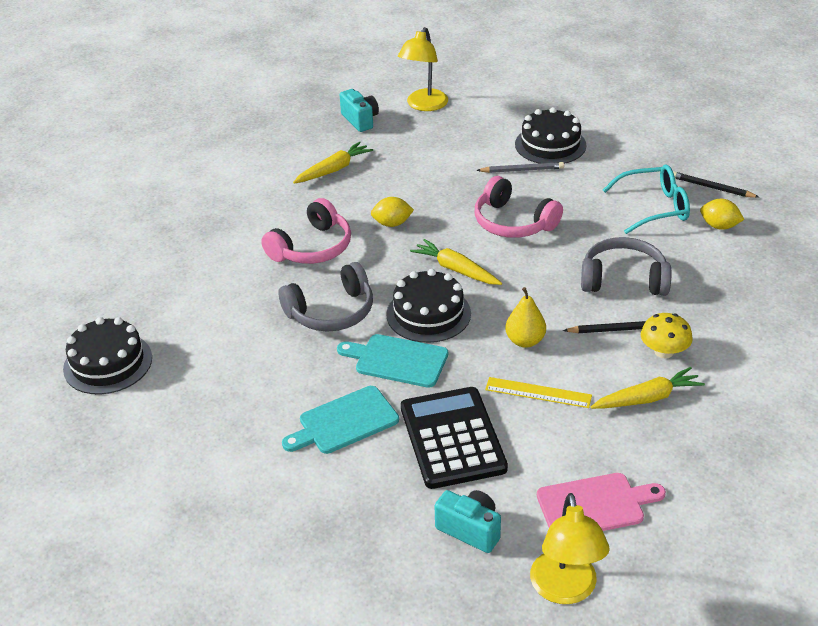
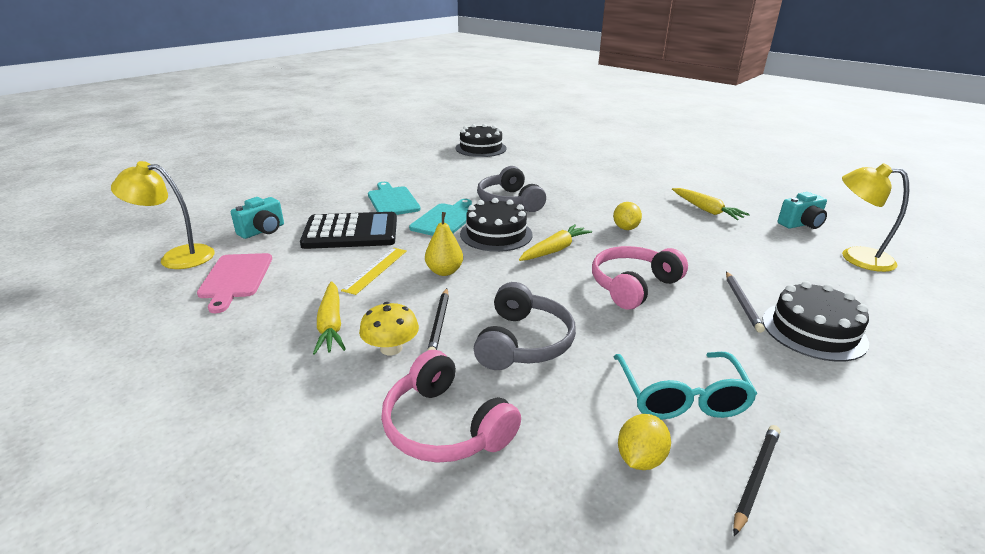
camera: 95 degrees right, 10 degrees down
pink headphones [261,198,351,264] -> pink headphones moved to [381,350,521,463]

